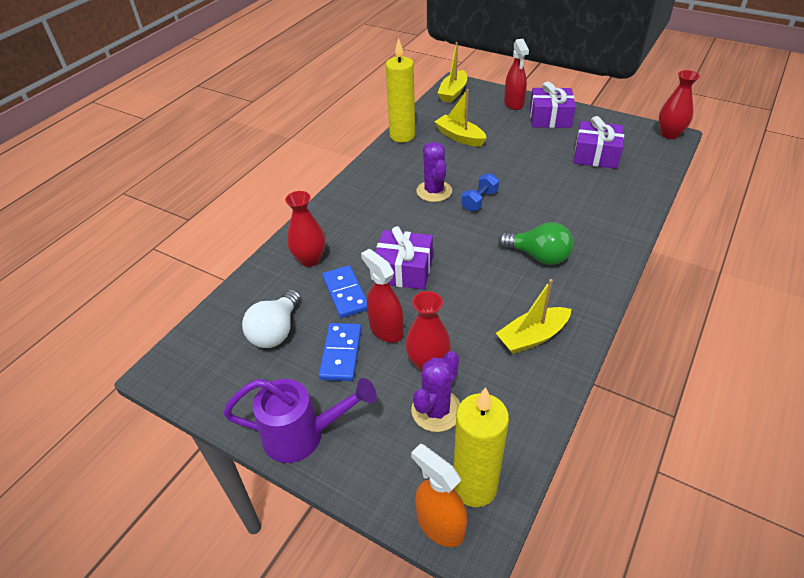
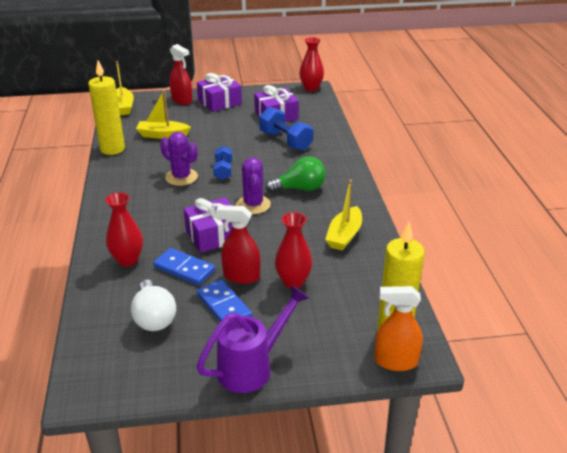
camera: 40 degrees left, 10 degrees down
purple cactus [411,351,460,432] -> purple cactus moved to [236,157,271,214]
none -> blue dumbbell [259,107,313,151]

